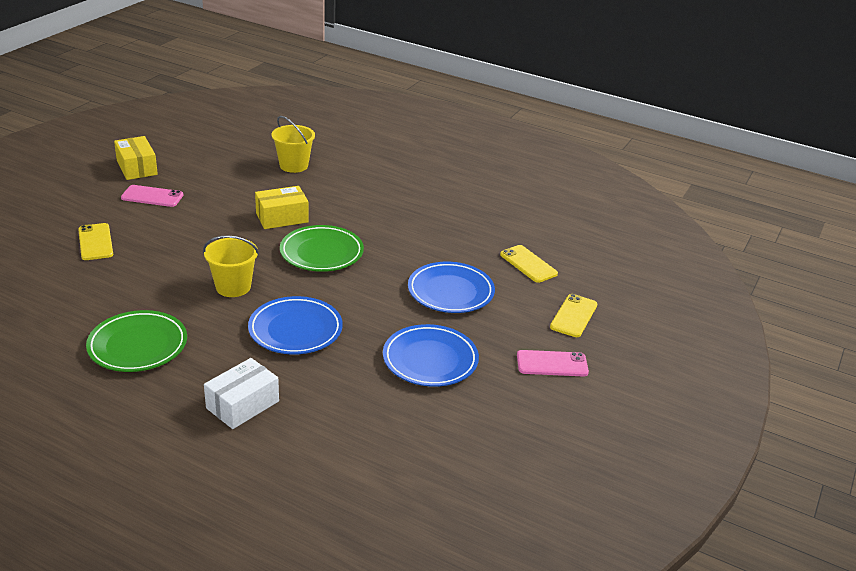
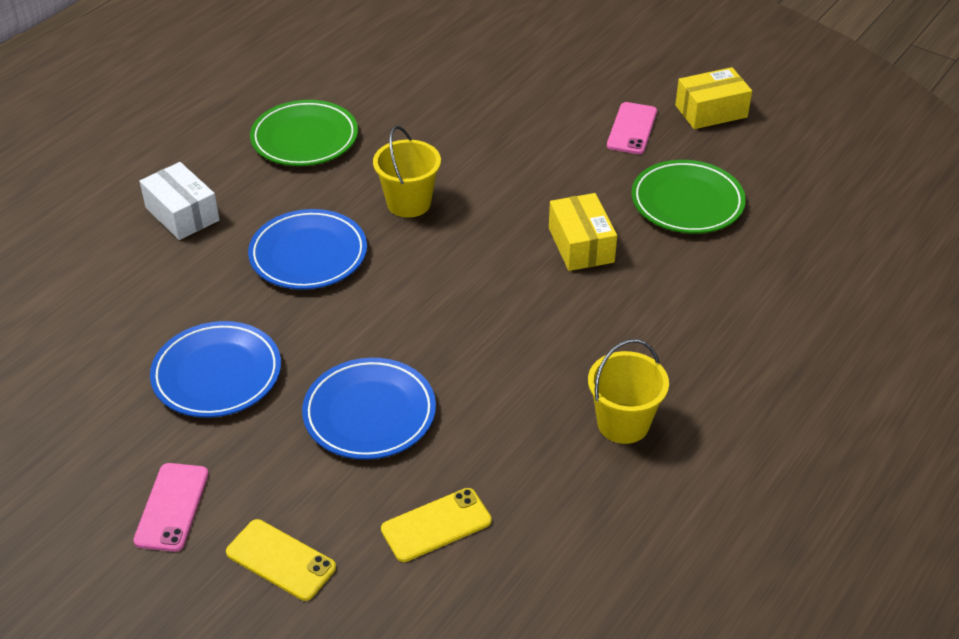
camera: 100 degrees right, 10 degrees up
yellow phone [78,223,113,260] -> none
yellow bucket [272,116,315,173] -> yellow bucket moved to [588,339,669,444]
green plate [280,225,364,272] -> green plate moved to [631,160,746,234]

